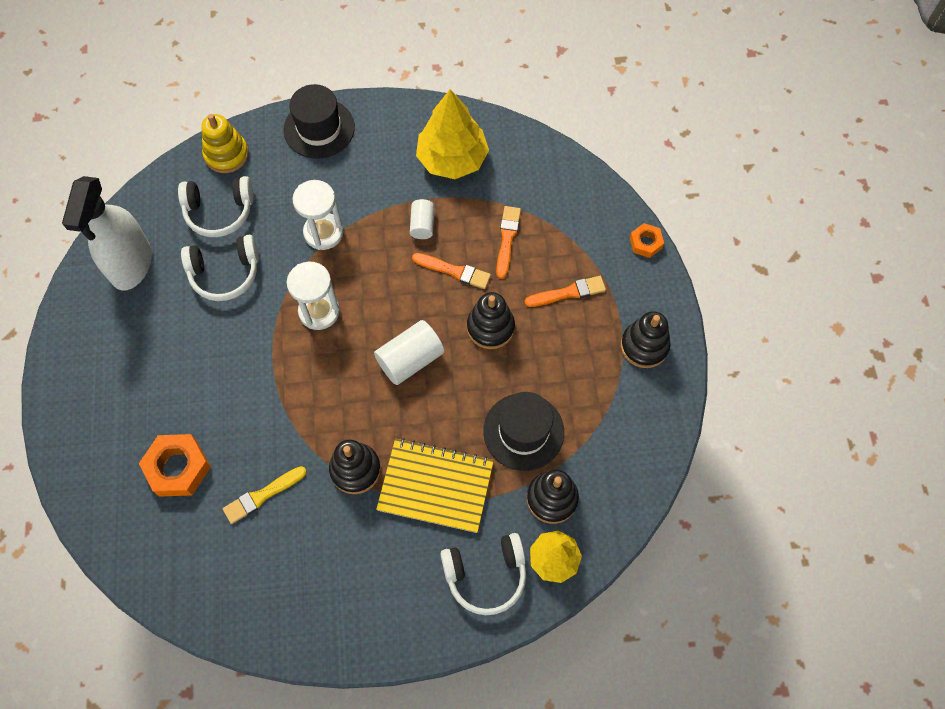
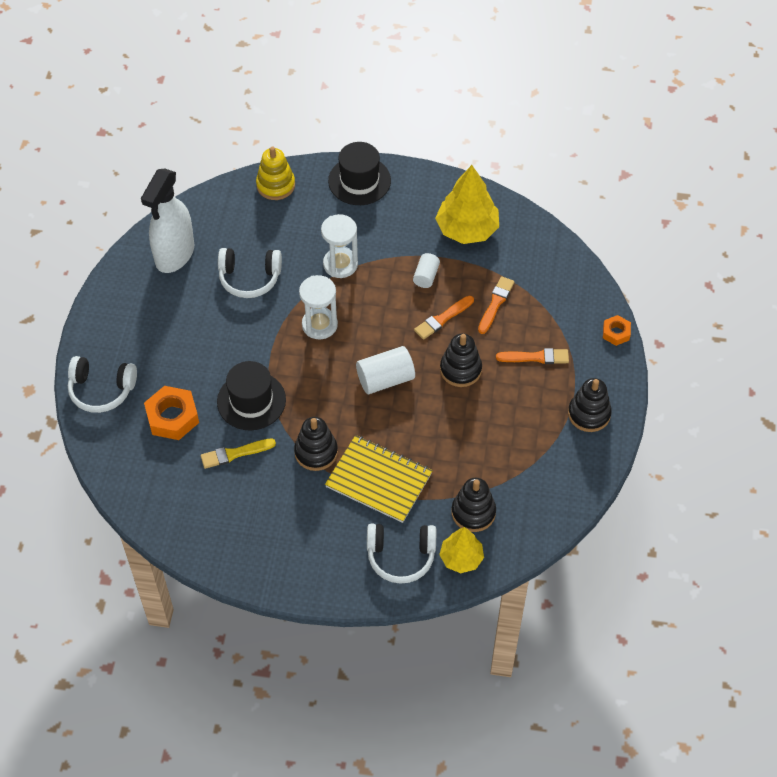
camera: 15 degrees right, 10 degrees down
white headphones [178,176,254,237] -> white headphones moved to [68,356,137,413]
orange brush [412,253,491,289] -> orange brush turned 105 degrees clockwise [414,296,474,340]
black hat [483,392,564,471] -> black hat moved to [217,361,286,430]

